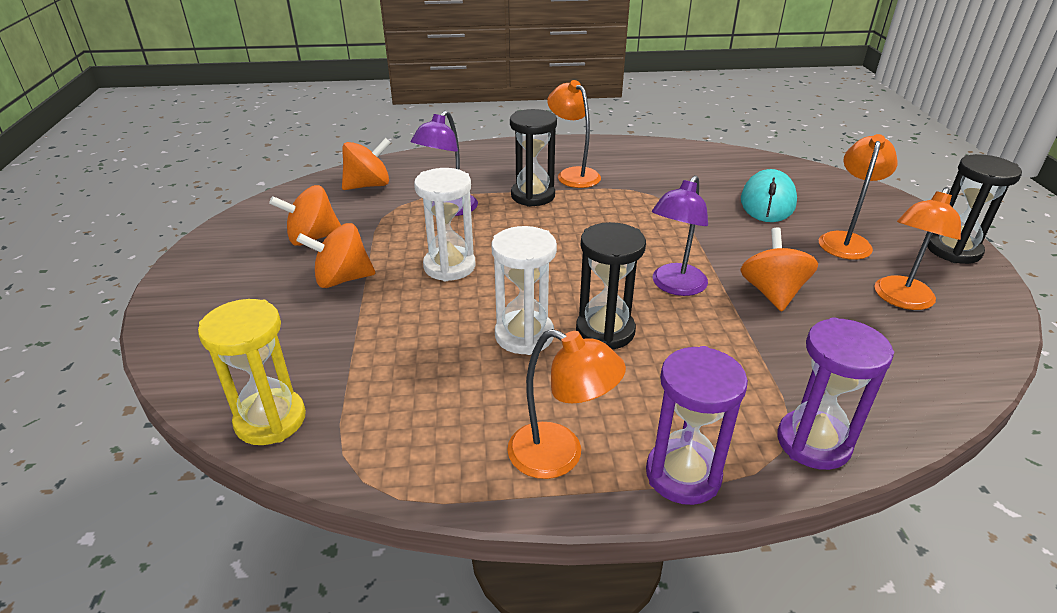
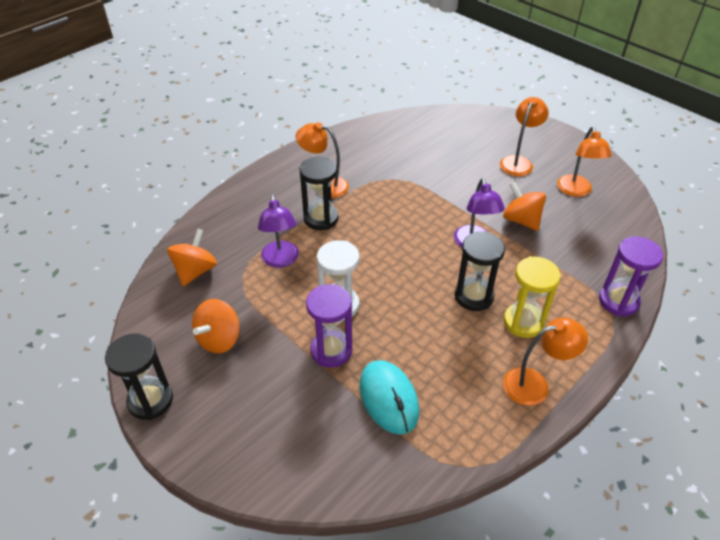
camera: 40 degrees left, 10 degrees up
yellow hourglass [198,299,306,445] -> yellow hourglass moved to [504,256,561,338]
orange spinning top [296,223,376,288] -> none
white hourglass [491,226,557,355] -> none
purple hourglass [646,346,748,505] -> purple hourglass moved to [306,284,352,368]
turquoise mouse [741,169,797,222] -> turquoise mouse moved to [360,360,419,435]
orange lamp [819,134,898,260] -> orange lamp turned 45 degrees clockwise [500,97,549,176]
black hourglass [927,154,1022,264] -> black hourglass moved to [105,333,173,420]

